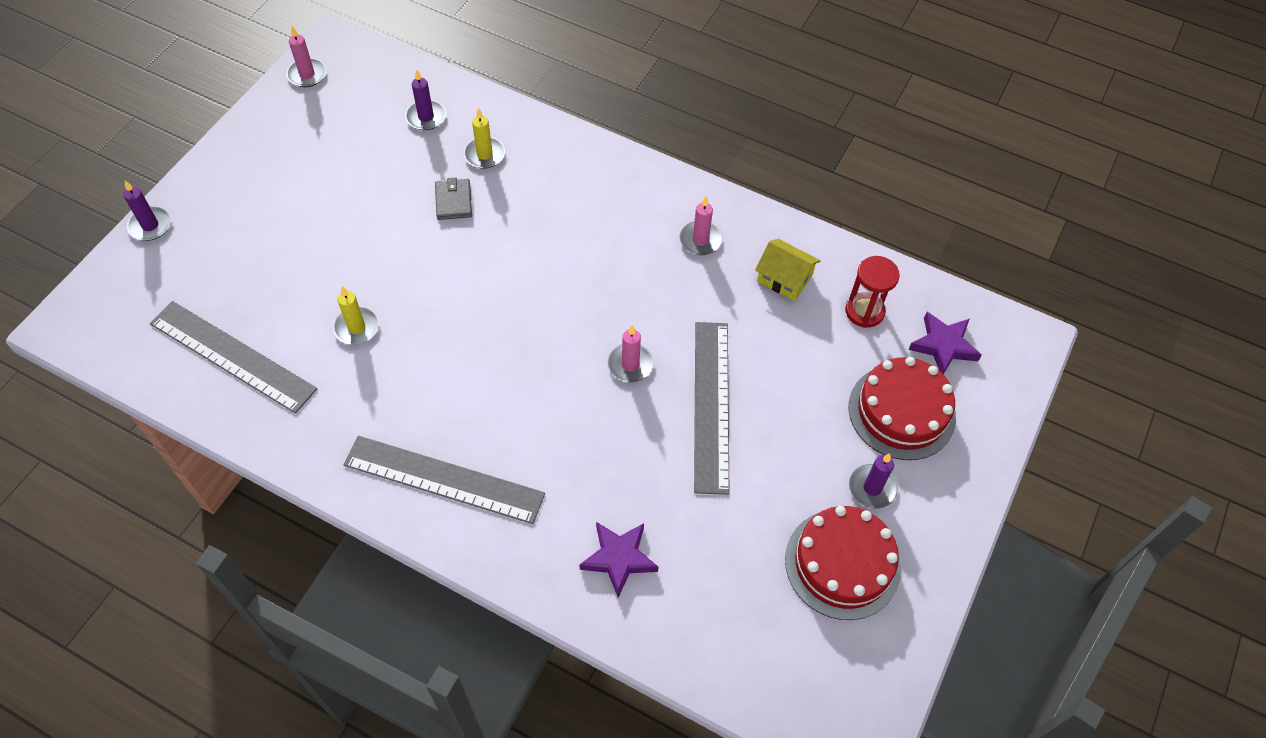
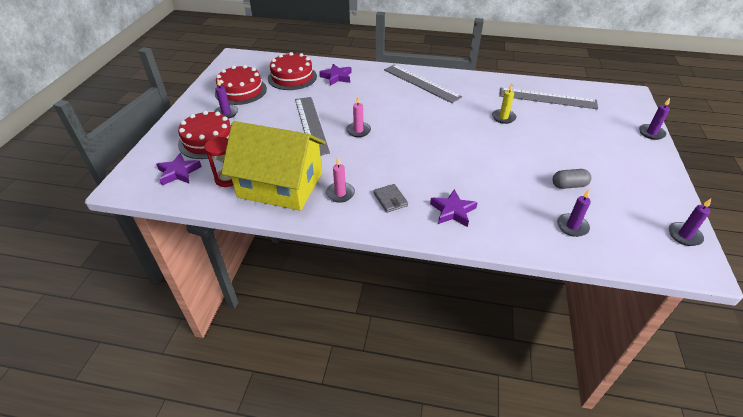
camera: 165 degrees right, 15 degrees down
pink candle [286,26,326,87] -> purple candle [669,199,711,246]
grey ruler [344,436,545,524] -> grey ruler turned 45 degrees clockwise [384,64,462,103]
grey wallet [435,178,472,220] -> grey wallet moved to [374,184,408,213]
yellow candle [464,108,505,169] -> none
yellow house [755,239,821,301] -> yellow house [221,121,326,211], size x2.39
none -> red cake [268,52,317,90]
none -> purple star [430,189,478,227]
none -> grey capsule [553,169,591,189]

